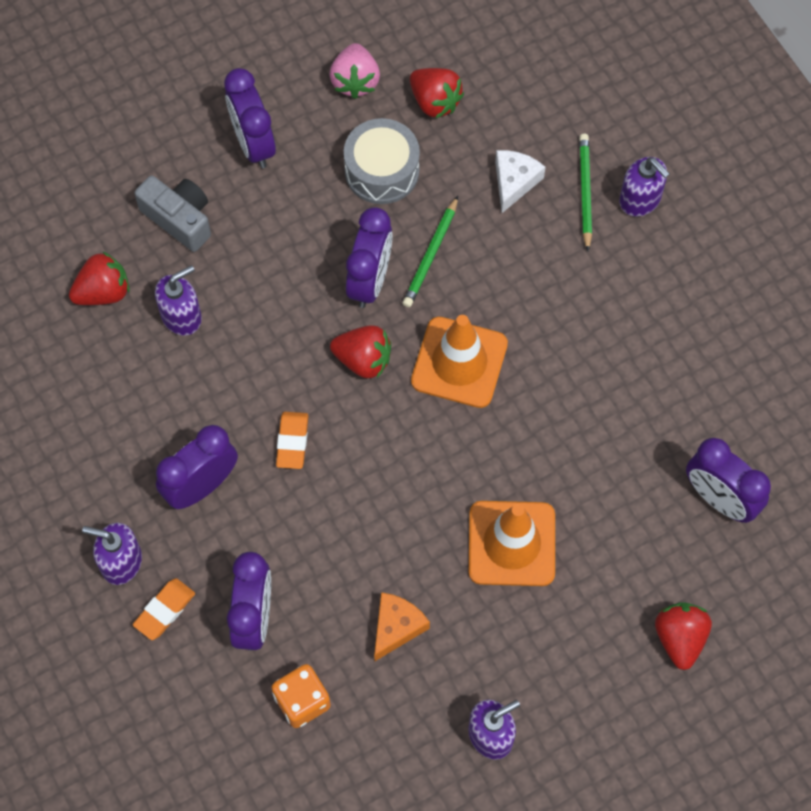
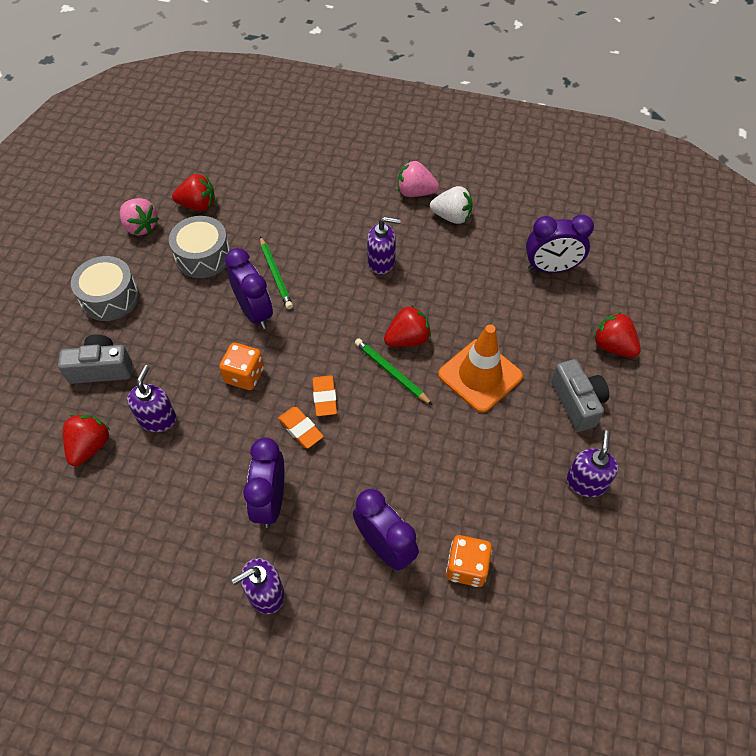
camera: 45 degrees left, 10 degrees down
orange eraser [133,578,195,640] -> orange eraser moved to [313,375,337,416]
purple clock [224,68,276,168] -> grey drum [71,256,139,321]
red strawberry [330,325,391,378] -> red strawberry moved to [384,305,431,347]
orange cheese [374,592,430,661] -> none
orange traffic cone [411,315,508,408] -> none
white cheese [495,150,546,213] -> none
green pencil [579,134,592,251] -> green pencil moved to [355,338,432,405]
purple soap dispenser [619,157,670,217] -> purple soap dispenser moved to [367,217,401,274]
none -> orange dice [219,343,264,390]
none -> pink strawberry [398,161,439,197]
none -> white strawberry [430,186,473,224]
none -> grey camera [551,359,609,432]

